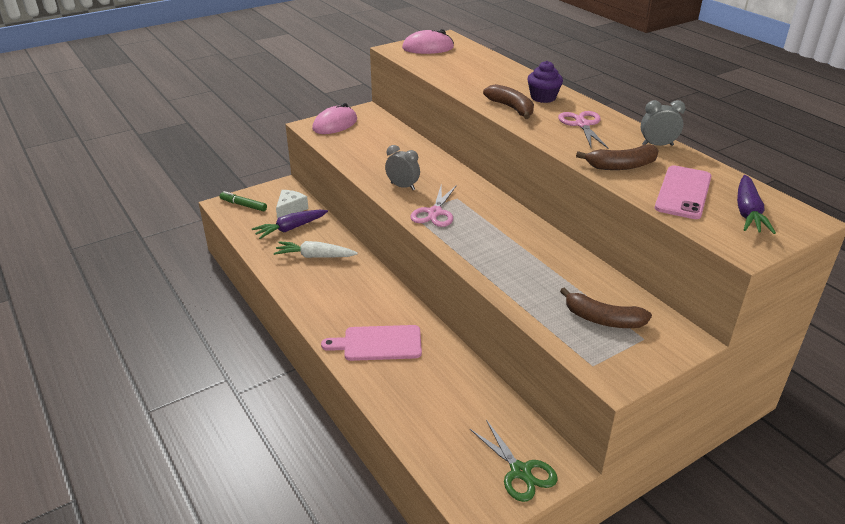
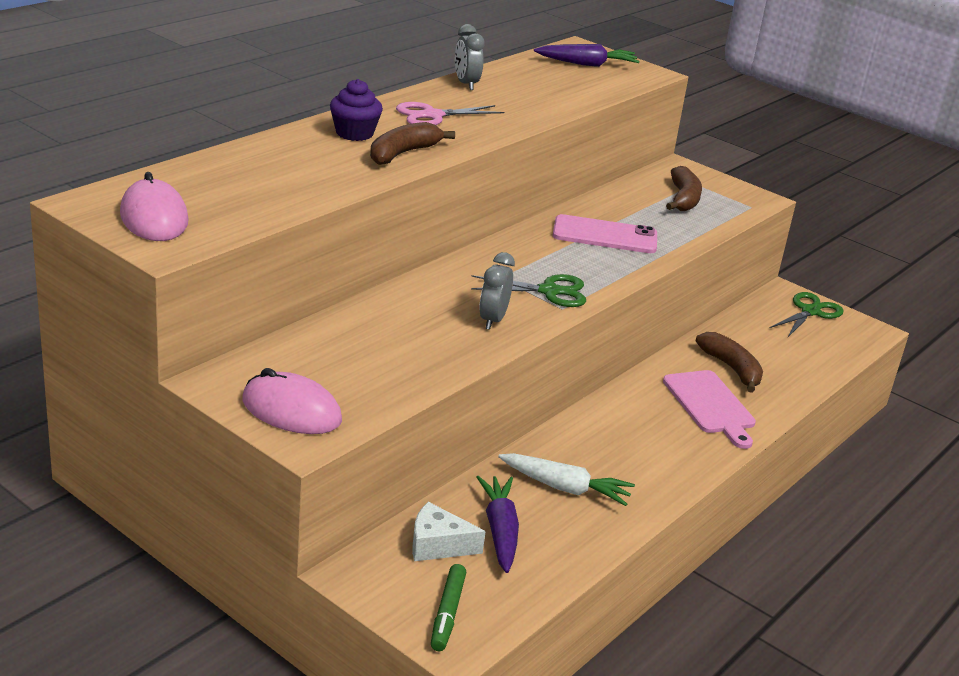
camera: 110 degrees left, 5 degrees down
purple carrot [252,210,328,239] -> purple carrot turned 135 degrees counterclockwise [476,476,519,573]
white carrot [274,241,358,258] -> white carrot turned 60 degrees counterclockwise [498,453,635,506]
pink scissors [410,185,457,227] -> green scissors [471,274,586,307]
brown banana [576,145,659,170] -> brown banana moved to [696,332,763,393]
pink phone [655,165,712,219] -> pink phone moved to [552,214,657,253]

